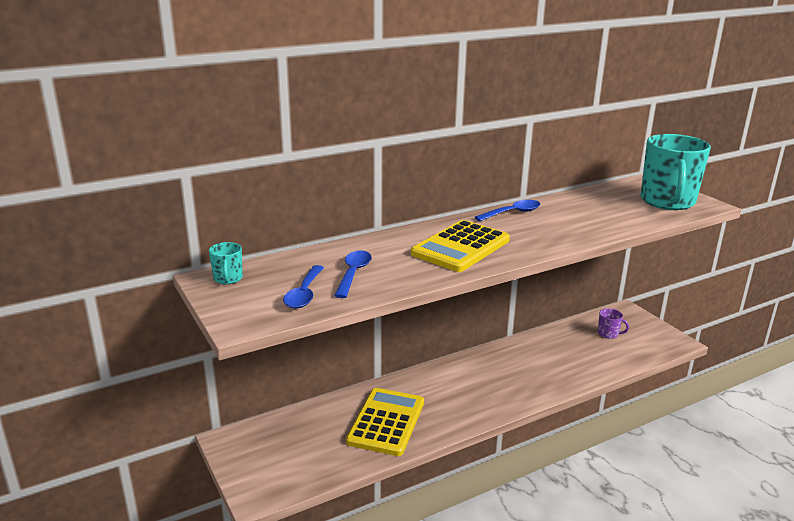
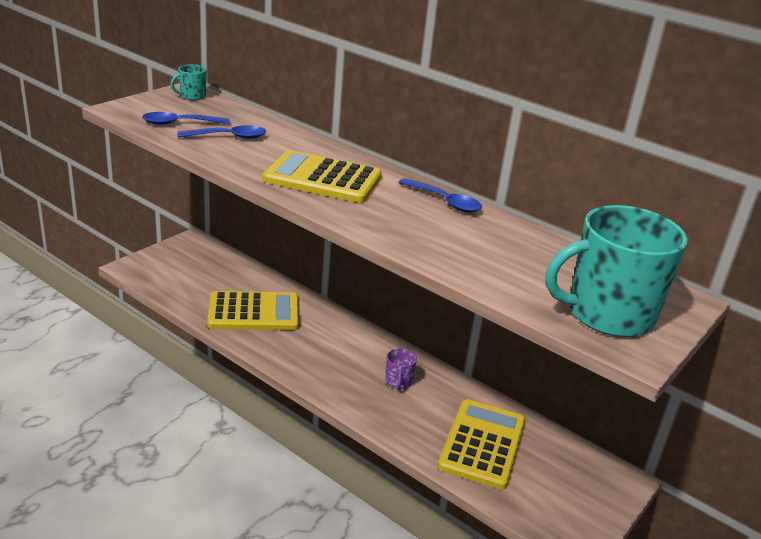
camera: 65 degrees right, 5 degrees up
purple mug [598,308,629,339] -> purple mug moved to [385,348,417,389]
none -> yellow calculator [438,399,526,490]

